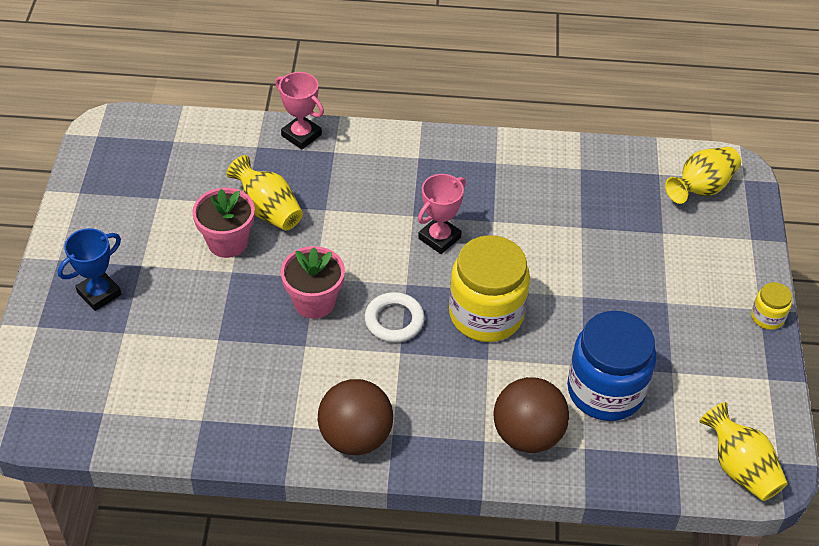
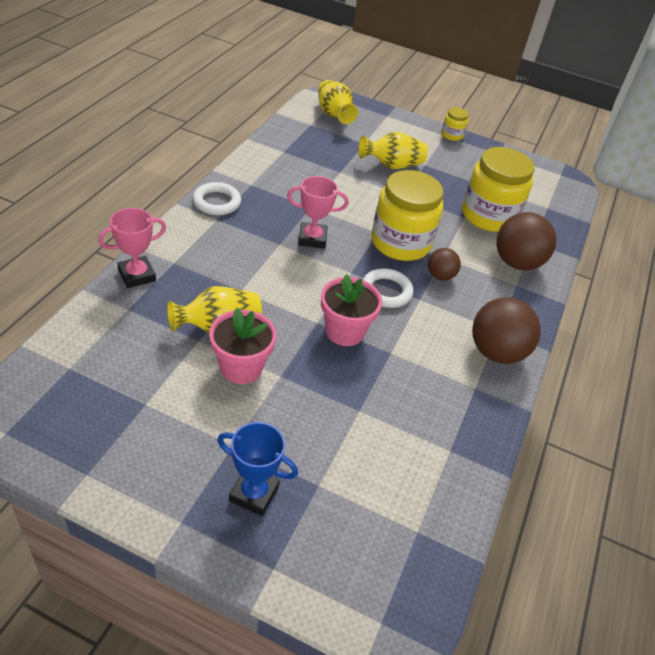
camera: 75 degrees left, 5 degrees down
blue trophy [58,228,121,311] -> blue trophy turned 45 degrees counterclockwise [217,422,298,516]
pink trophy [418,174,466,254] -> pink trophy turned 60 degrees counterclockwise [287,176,349,249]
blue jar [567,311,656,421] -> yellow jar [462,147,534,232]
yellow vase [699,402,788,501] -> yellow vase moved to [358,132,428,169]
none -> white ring [193,182,241,215]
none -> brown ball [428,248,461,281]

